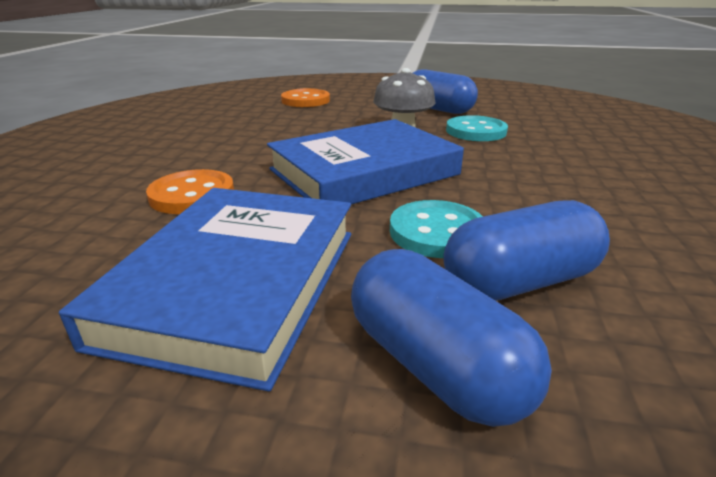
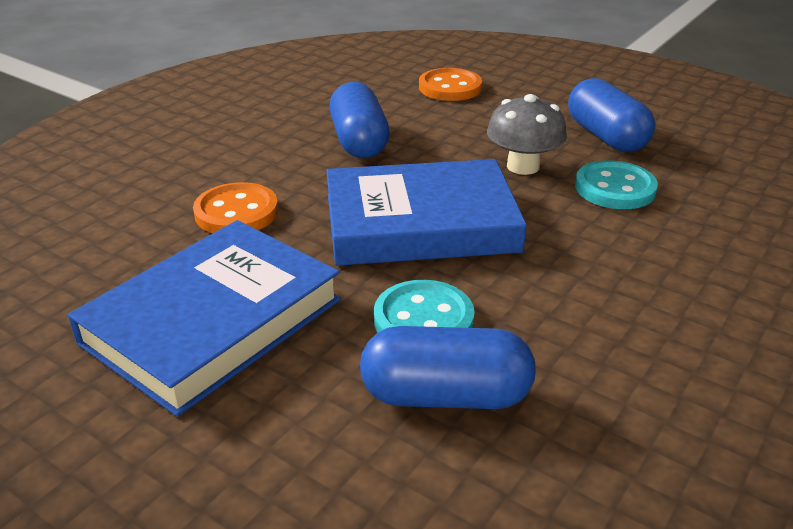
camera: 25 degrees right, 5 degrees up
blue capsule [351,249,552,427] -> blue capsule moved to [330,82,390,158]

